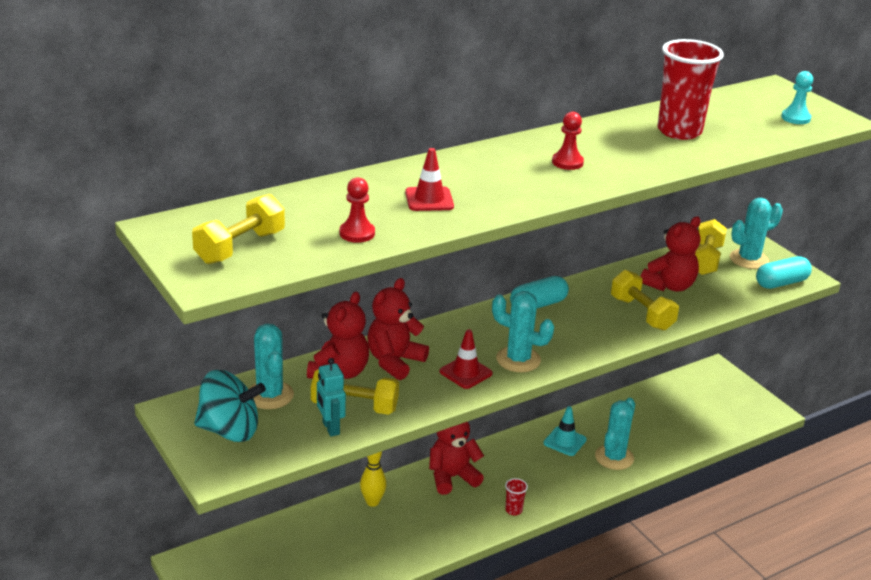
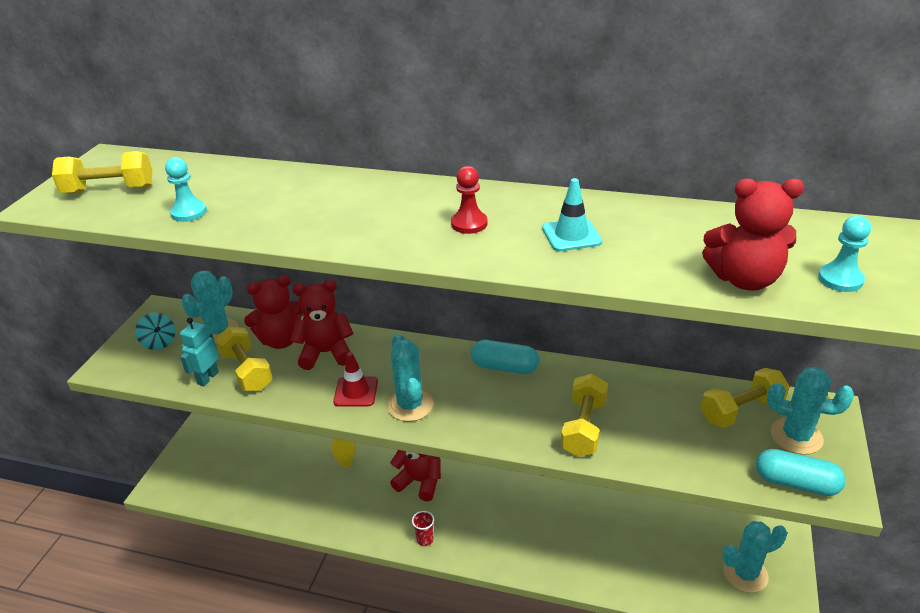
camera: 50 degrees right, 5 degrees up
turquoise spinning top [194,370,266,442] -> turquoise spinning top [135,312,176,350], size x0.58
red pawn [339,177,375,243] -> turquoise pawn [165,157,207,222]
red traffic cone [405,148,454,211] -> none
turquoise traffic cone [544,406,587,456] -> turquoise traffic cone moved to [542,178,602,251]
turquoise cactus [595,398,635,470] -> turquoise cactus moved to [723,521,787,593]
red teddy bear [640,217,700,291] -> red teddy bear moved to [702,179,804,291]
red cup [657,39,724,140] -> none

